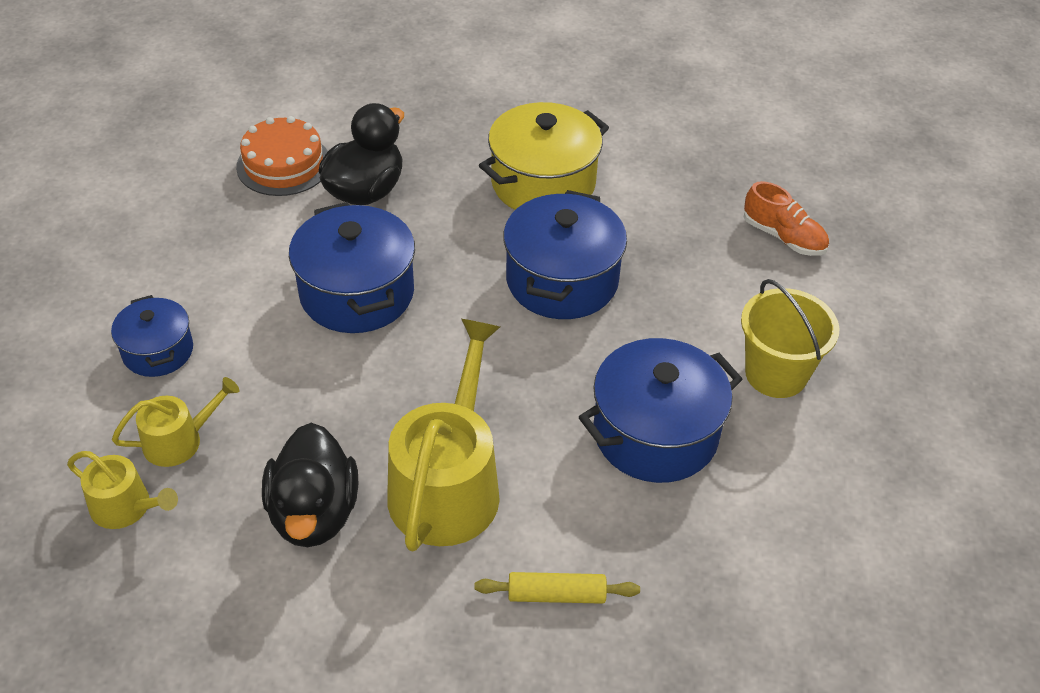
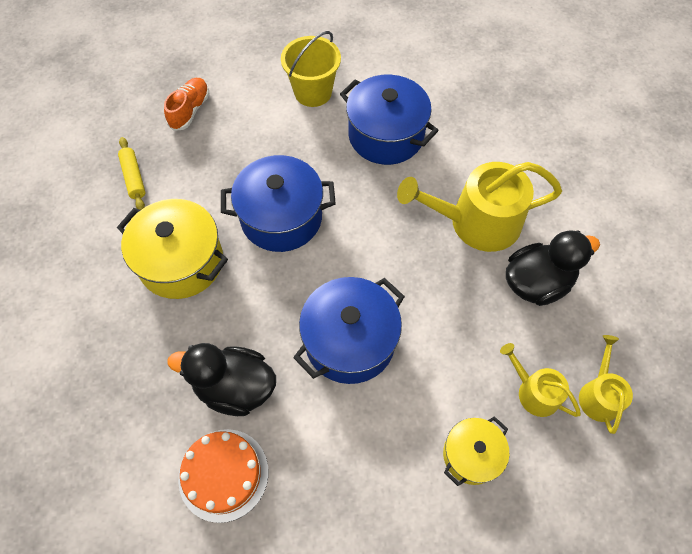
camera: 110 degrees left, 15 degrees up
blue pot [111,295,193,377] -> yellow pot [443,416,509,486]
yellow rolling pin [474,572,640,604] -> yellow rolling pin moved to [118,137,146,210]

